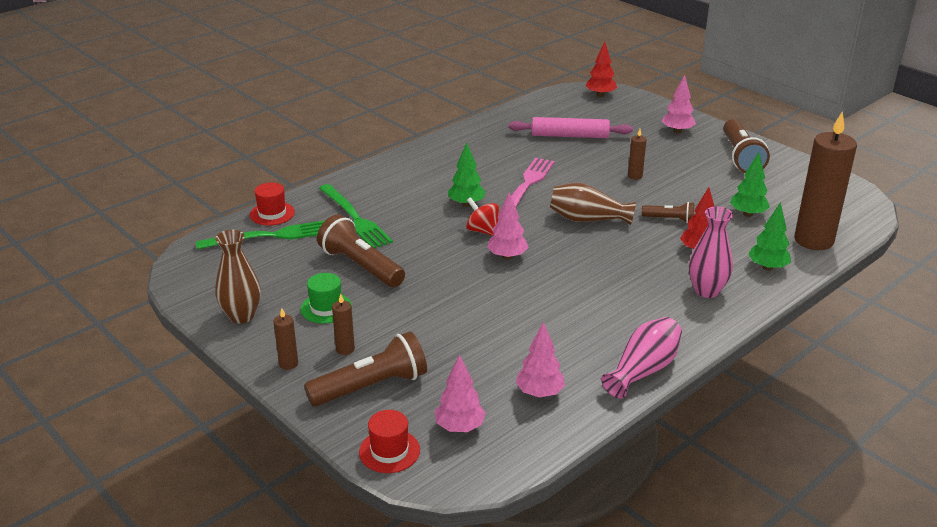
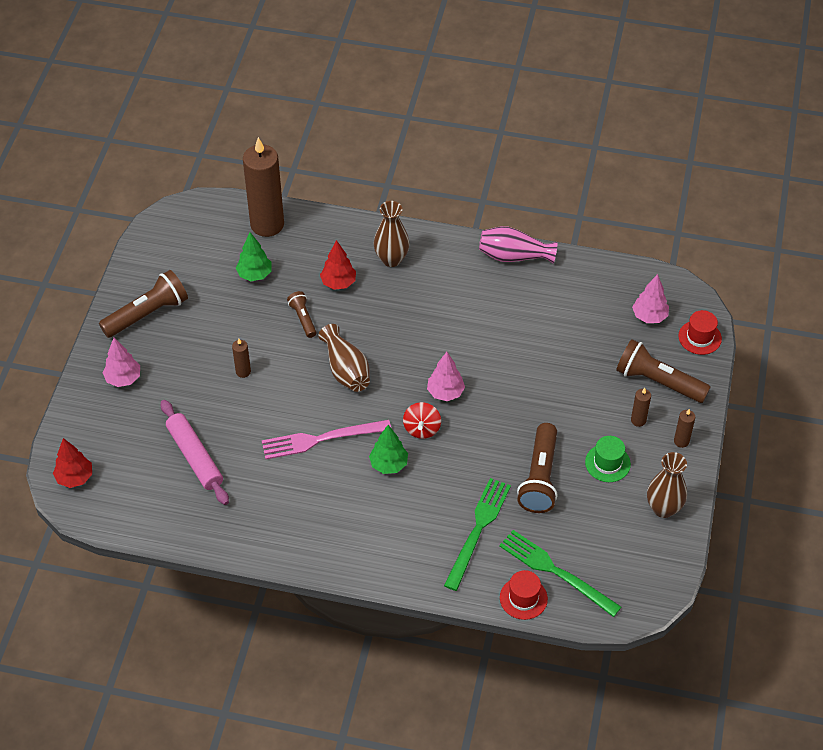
camera: 125 degrees left, 20 degrees up
pink tree [516,322,565,397] -> none
pink vase [689,206,733,298] -> brown vase [374,201,410,267]
green tree [748,202,791,271] -> none

